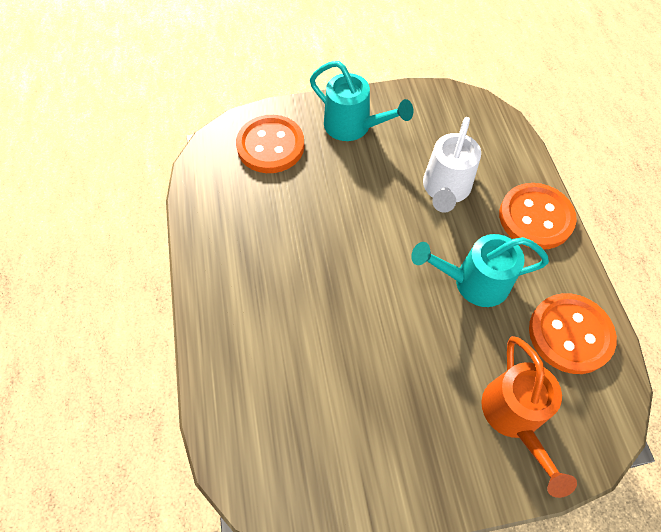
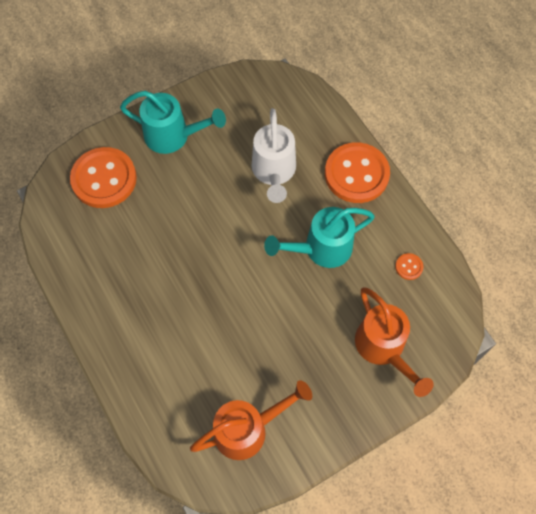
camera: 20 degrees left, 5 degrees up
orange button [529,293,617,374] -> orange button [395,253,423,280], size x0.40
none -> orange watering can [190,380,312,460]

